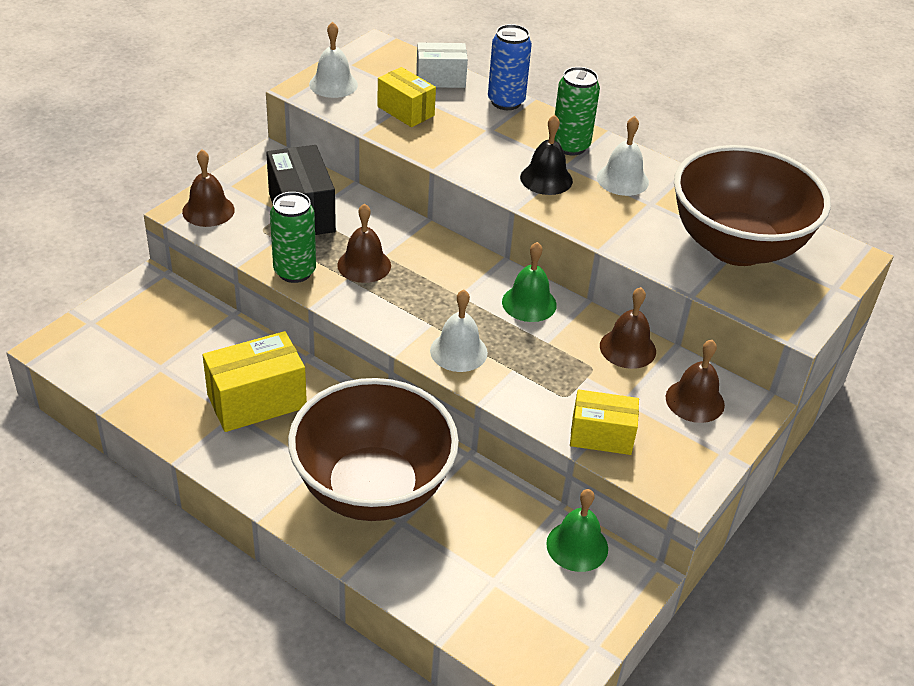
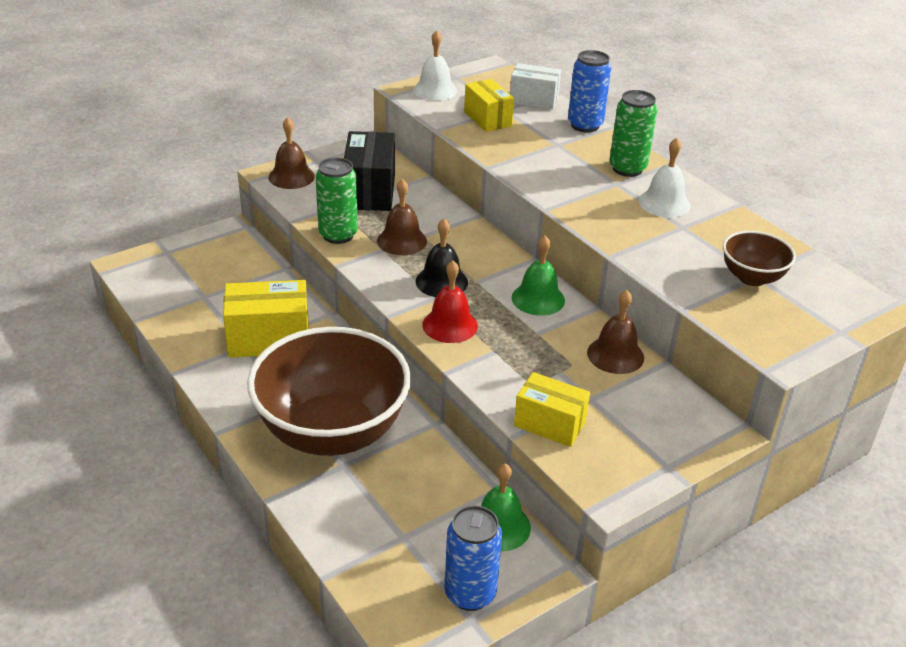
camera: 20 degrees right, 5 degrees down
white bell [430,289,488,372] -> red bell [422,260,478,343]
black bell [520,115,573,195] -> black bell moved to [416,218,468,297]
brown bell [666,340,725,423] -> none
brown bowl [674,145,831,266] -> brown bowl [723,231,796,286], size x0.46
none -> blue can [444,505,502,611]

